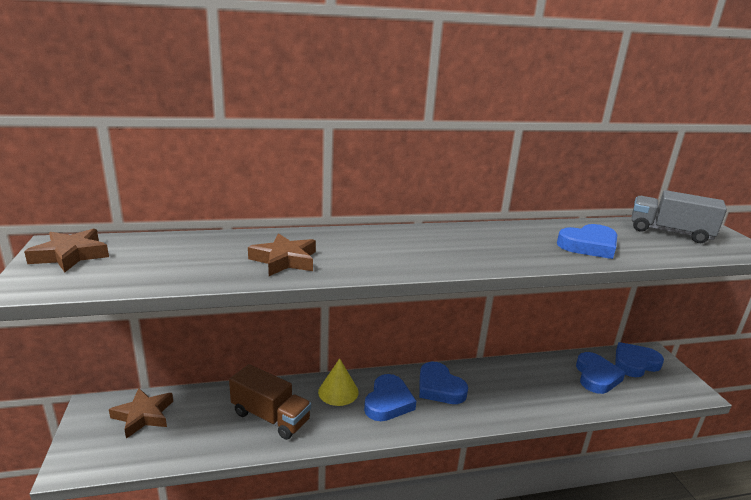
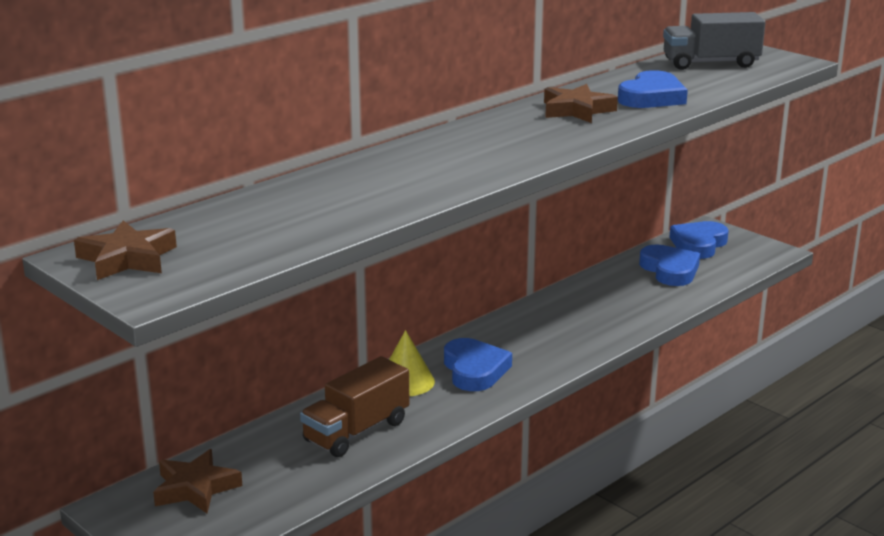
camera: 30 degrees left, 0 degrees up
brown truck [229,364,311,440] -> brown truck turned 135 degrees clockwise [300,356,409,457]
brown star [248,233,316,276] -> brown star moved to [544,84,618,123]
blue heart [419,362,468,404] -> none

